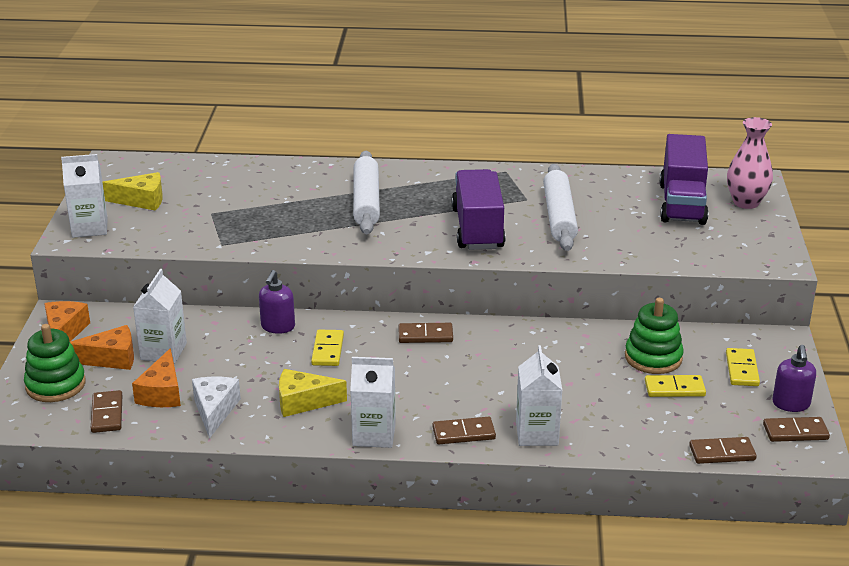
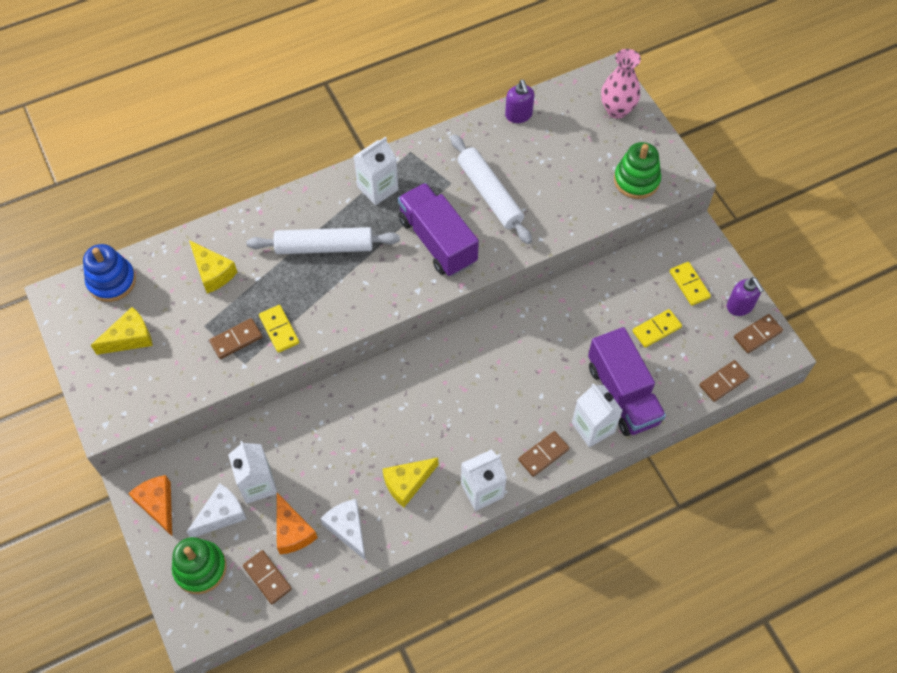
camera: 30 degrees left, 30 degrees up
white carton [61,154,108,238] -> white carton moved to [354,137,398,205]
orange cheese [70,325,134,370] -> white cheese [187,484,247,537]
purple soap dispenser [259,270,295,334] -> purple soap dispenser moved to [505,80,534,123]
yellow domino [311,330,344,366] -> yellow domino moved to [259,305,299,353]
white rolling pin [353,151,380,234] -> white rolling pin turned 60 degrees counterclockwise [247,227,400,254]
brown domino [399,323,453,343] -> brown domino moved to [209,318,263,359]
green stacking toy [625,298,684,374] -> green stacking toy moved to [614,142,661,199]
purple truck [660,134,708,225] -> purple truck moved to [588,327,666,436]
none -> blue stacking toy [83,244,136,302]
none -> yellow cheese [189,240,237,293]

